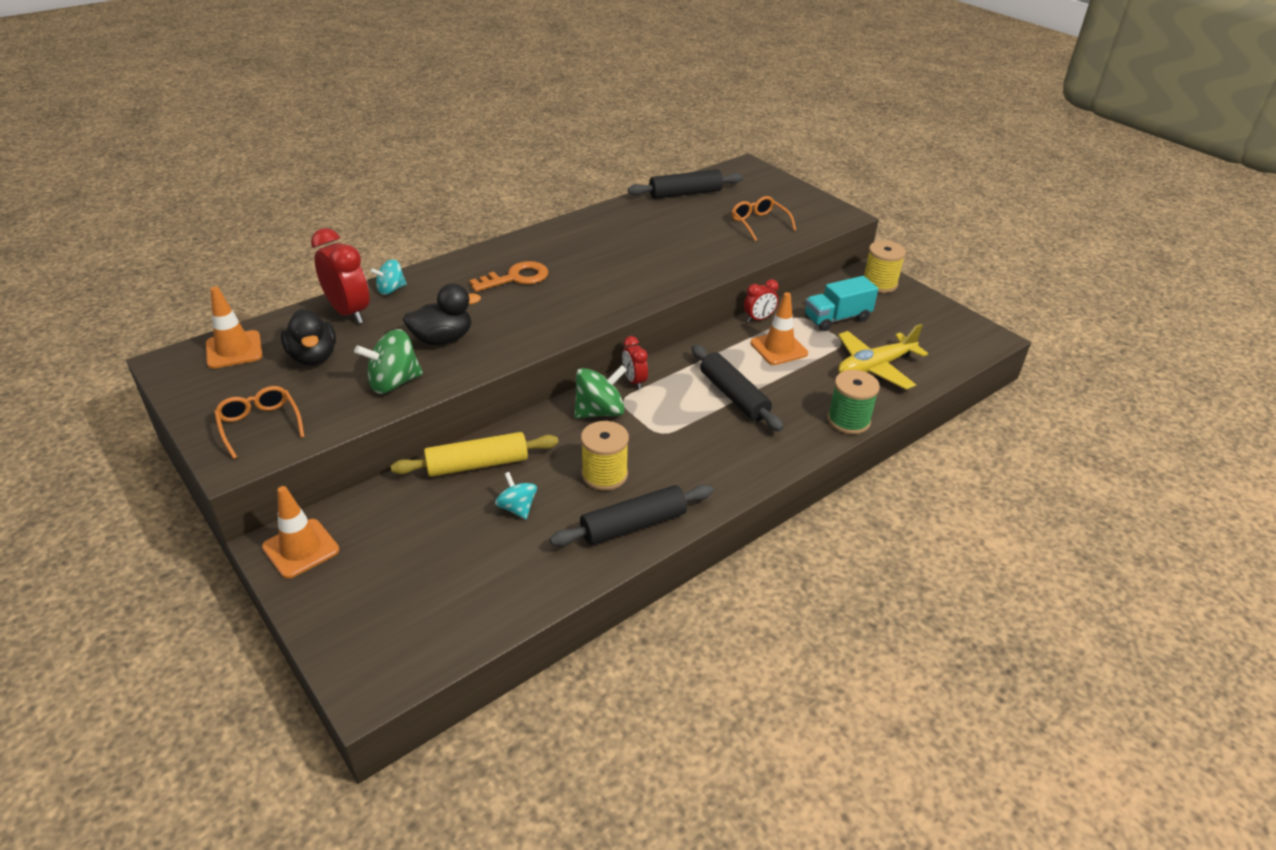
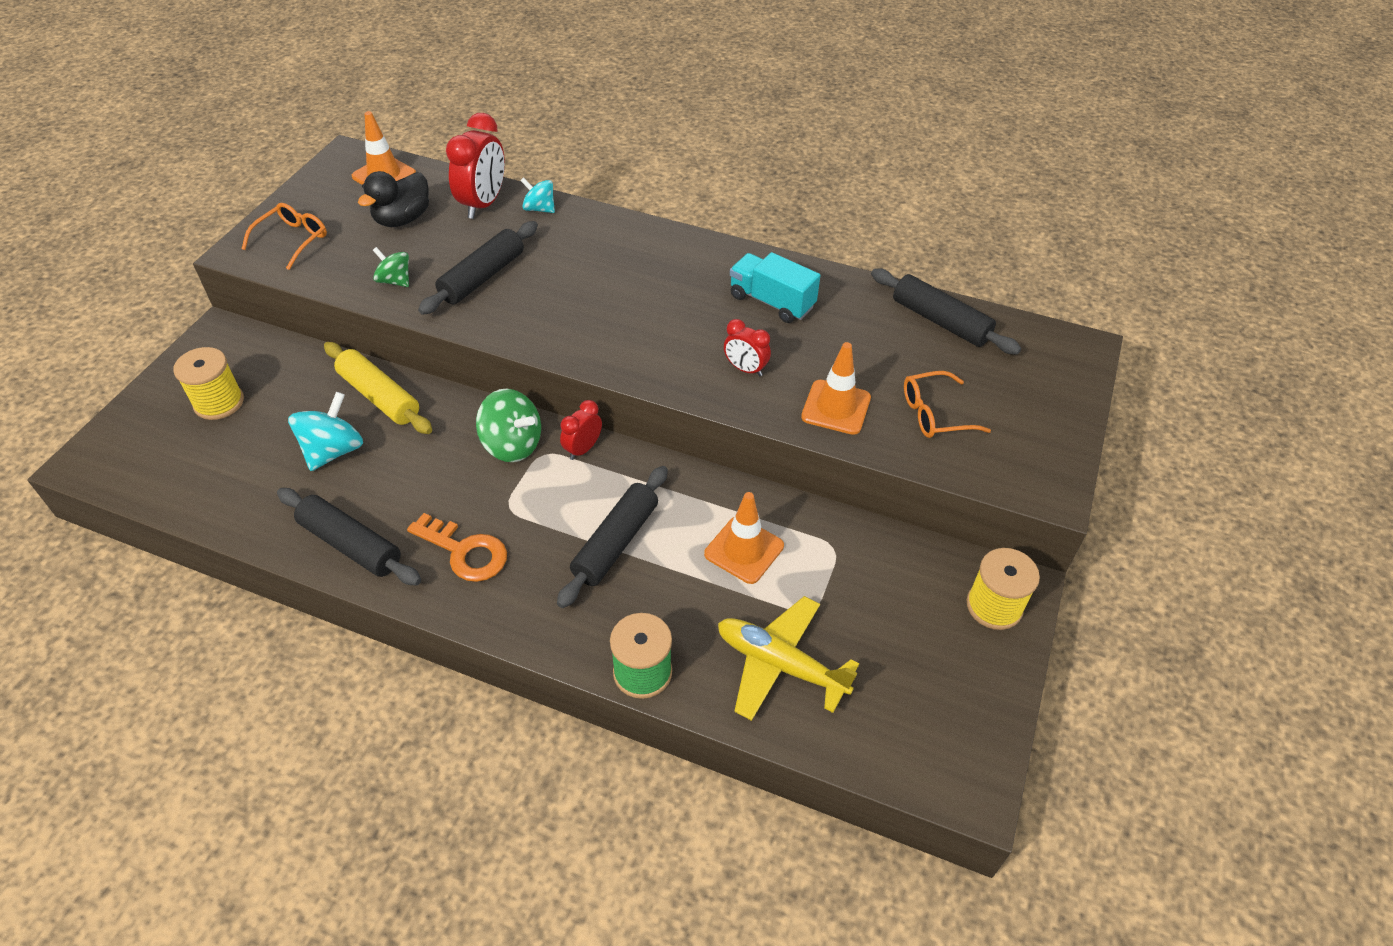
camera: 60 degrees right, 10 degrees up
orange traffic cone [262,486,339,579] -> orange traffic cone moved to [801,342,871,435]
green spinning top [354,329,423,394] -> green spinning top [373,247,409,287], size x0.63
black duck [403,284,481,345] -> black rolling pin [418,221,538,315]
orange key [470,261,548,292] -> orange key moved to [407,513,507,582]
turquoise spinning top [495,472,537,519] -> turquoise spinning top [288,392,363,471], size x1.59
yellow spool [581,421,629,491] -> yellow spool moved to [174,347,244,420]
orange glasses [731,196,796,241] -> orange glasses turned 135 degrees counterclockwise [904,371,991,438]
red clock [744,279,779,322] -> red clock moved to [724,319,771,376]
turquoise truck [805,276,878,331] -> turquoise truck moved to [730,252,820,323]

